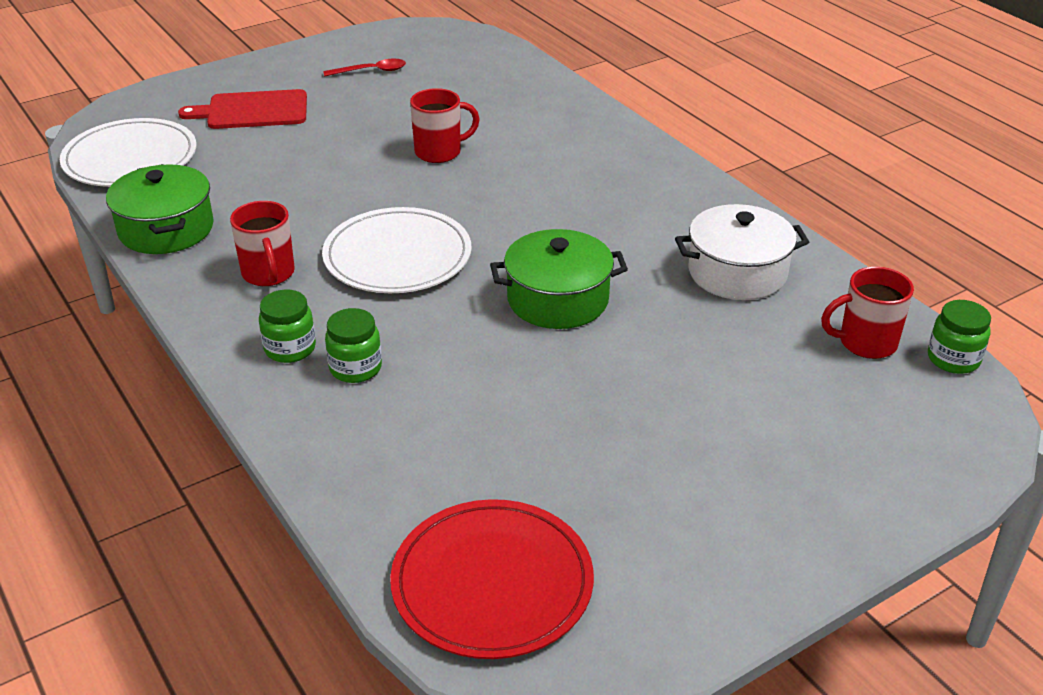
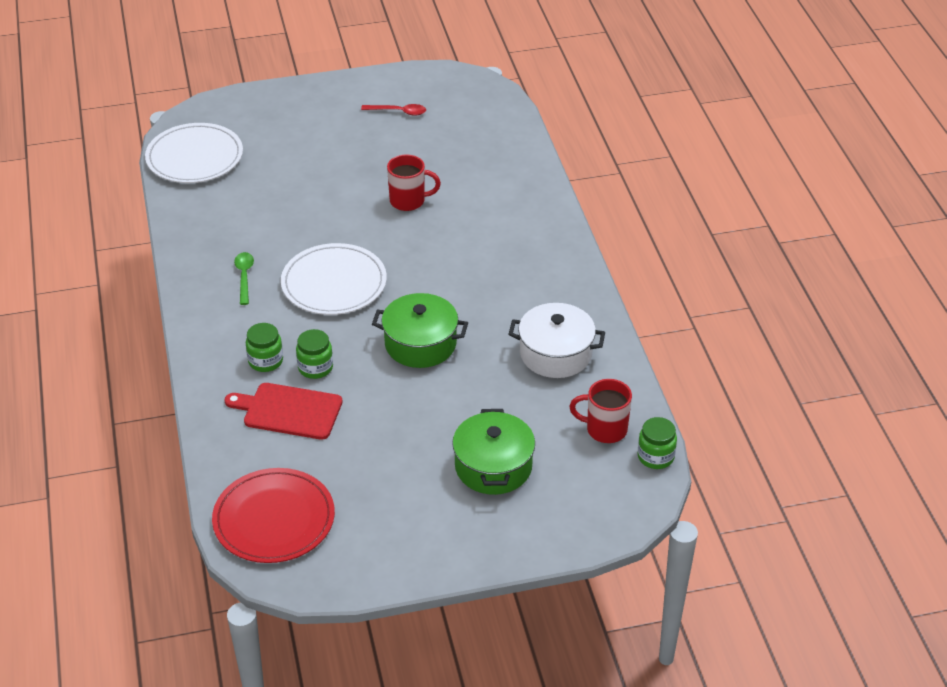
camera: 20 degrees right, 5 degrees up
green pot [106,164,214,254] -> green pot moved to [452,409,535,495]
red cutting board [178,89,307,129] -> red cutting board moved to [225,383,343,440]
red mug [230,201,295,286] -> green spoon [234,252,254,305]
green jar [259,290,316,363] -> green jar moved to [296,329,333,379]

